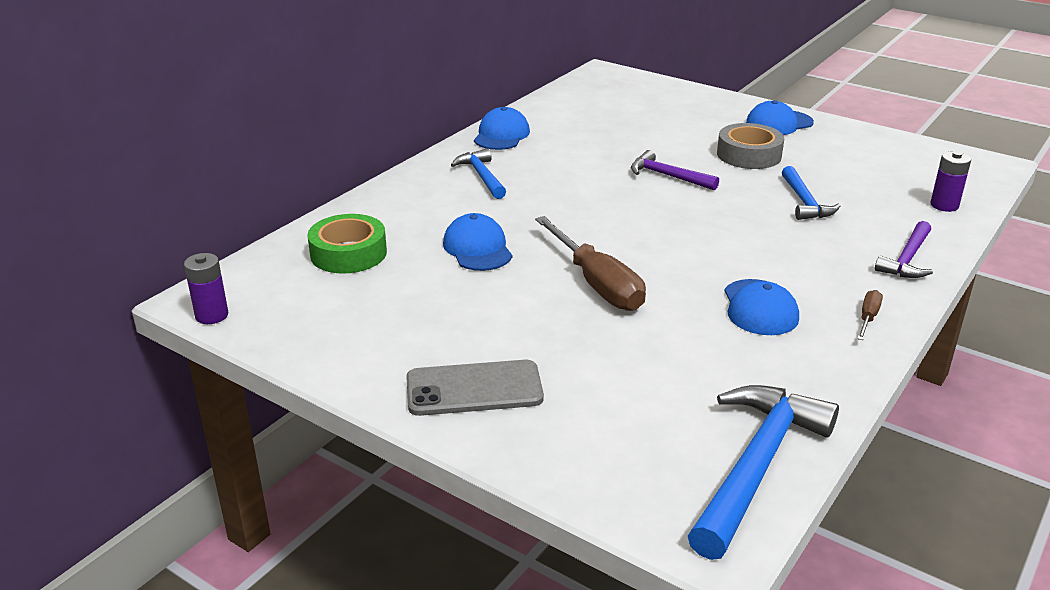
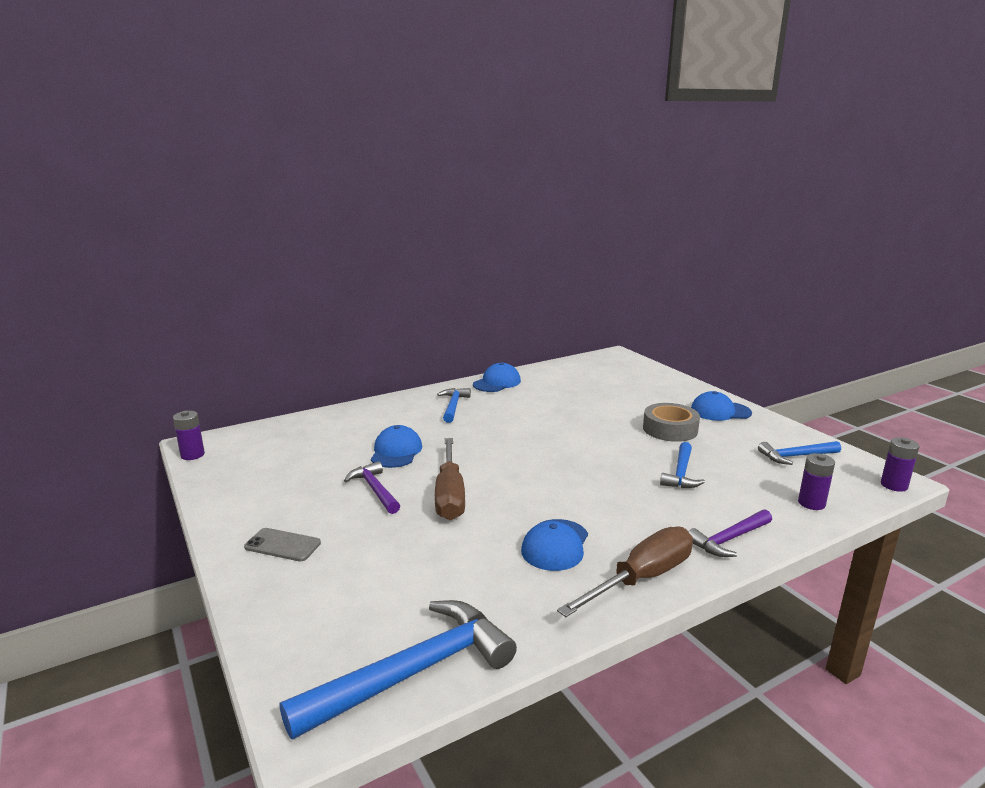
camera: 25 degrees right, 10 degrees down
green tape [307,214,387,274] -> none
grey phone [406,360,544,416] -> grey phone [244,528,321,561], size x0.67
purple hammer [631,150,719,191] -> purple hammer moved to [344,461,400,514]
brown screwdriver [857,290,883,340] -> brown screwdriver [557,526,693,617], size x2.23
none -> blue hammer [758,441,841,465]
none -> purple battery [881,437,919,492]

